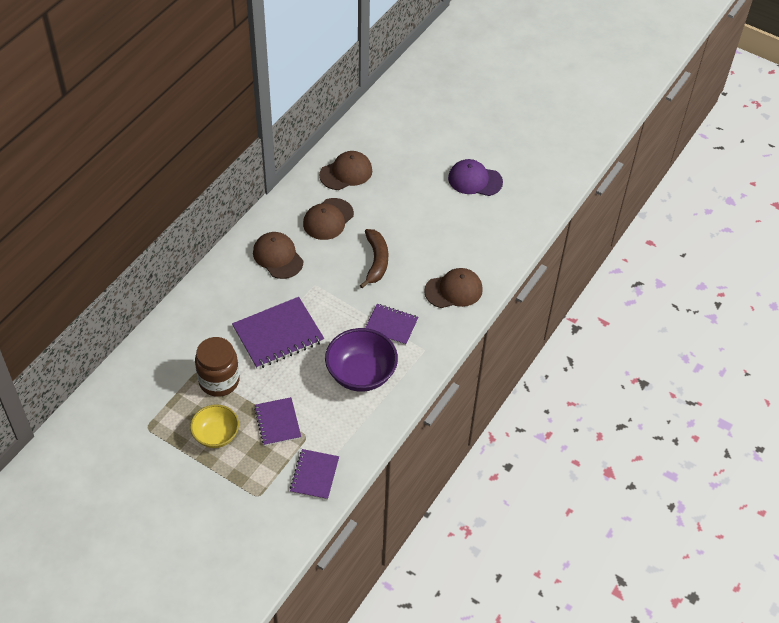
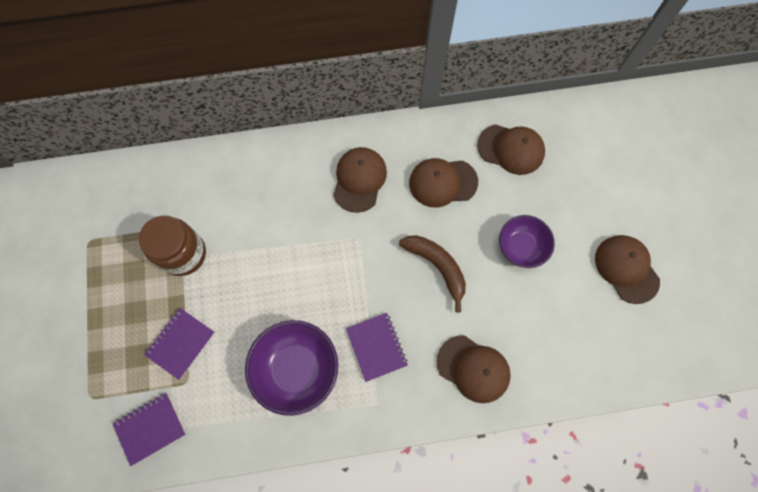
camera: 50 degrees right, 20 degrees up
yellow bowl [190,404,239,448] -> none
purple notebook [232,297,324,369] -> none
brown banana [360,229,388,288] -> brown banana turned 90 degrees counterclockwise [399,235,466,313]
purple cap [448,159,503,196] -> brown cap [595,235,660,304]
none -> purple bowl [499,215,555,268]

